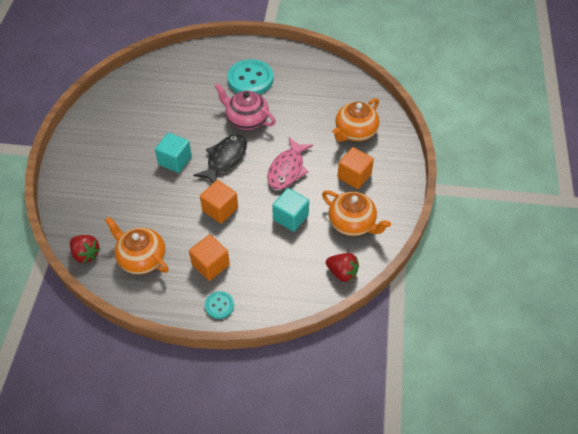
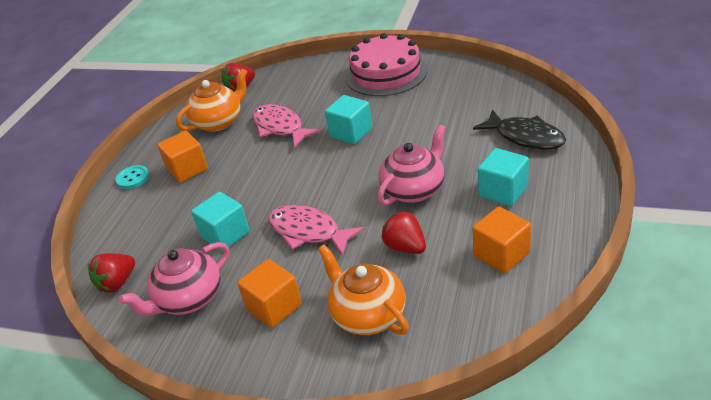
camera: 105 degrees right, 15 degrees down
black fish [193,135,247,183] -> black fish moved to [473,110,566,150]
orange cube [200,180,238,224] -> orange cube moved to [472,206,531,274]
turquoise button [227,59,273,94] -> turquoise cube [478,148,529,206]
orange teapot [322,190,391,236] -> pink teapot [119,242,229,316]
none -> pink fish [252,104,321,148]
none -> pink cake [345,33,428,96]
none -> red strawberry [381,211,426,254]

